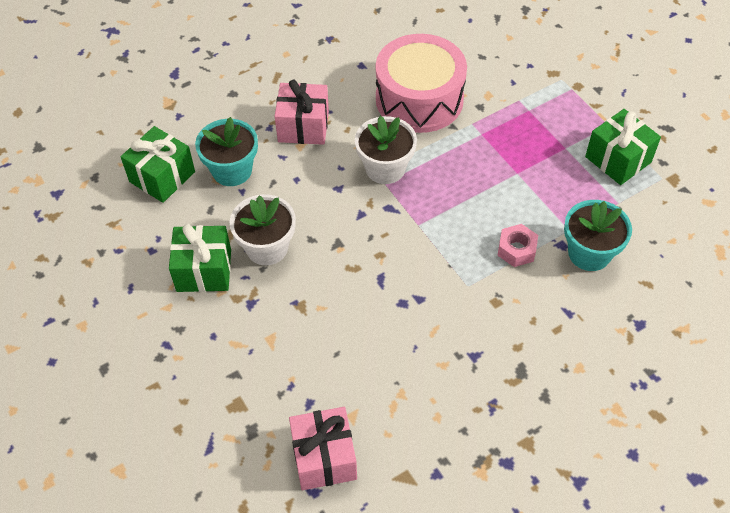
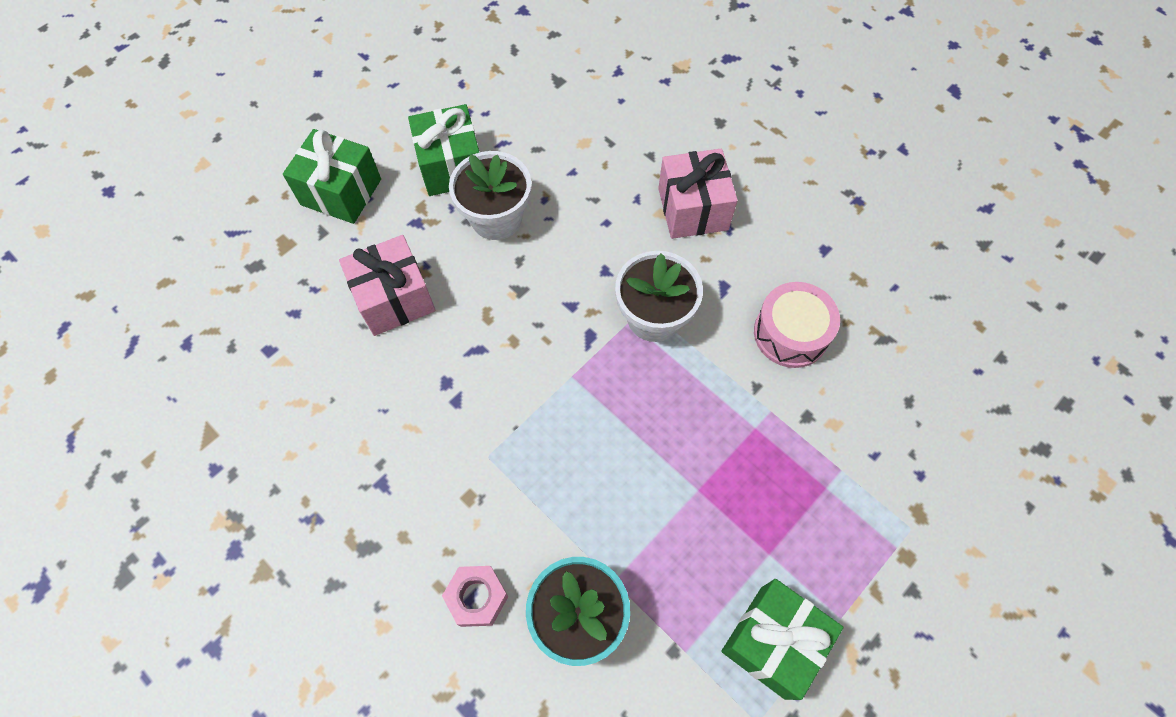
camera: 75 degrees right, 10 degrees up
green gift [121,126,195,203] -> green gift moved to [283,129,381,224]
turquoise flower pot [195,117,258,186] -> none
pink gift [289,407,357,490] -> pink gift moved to [339,235,436,336]
pink drum [376,34,467,133] -> pink drum [754,282,840,368], size x0.58
pink nut [497,224,538,267] -> pink nut moved to [442,566,508,627]

